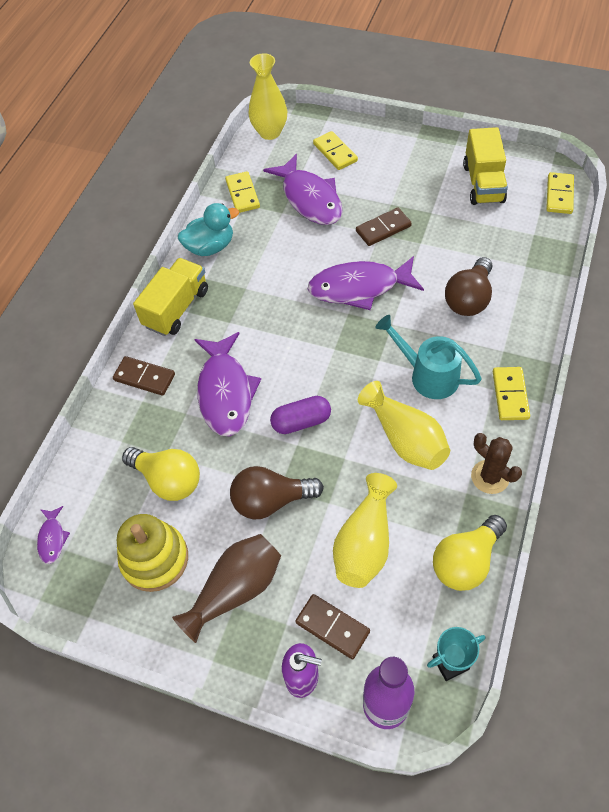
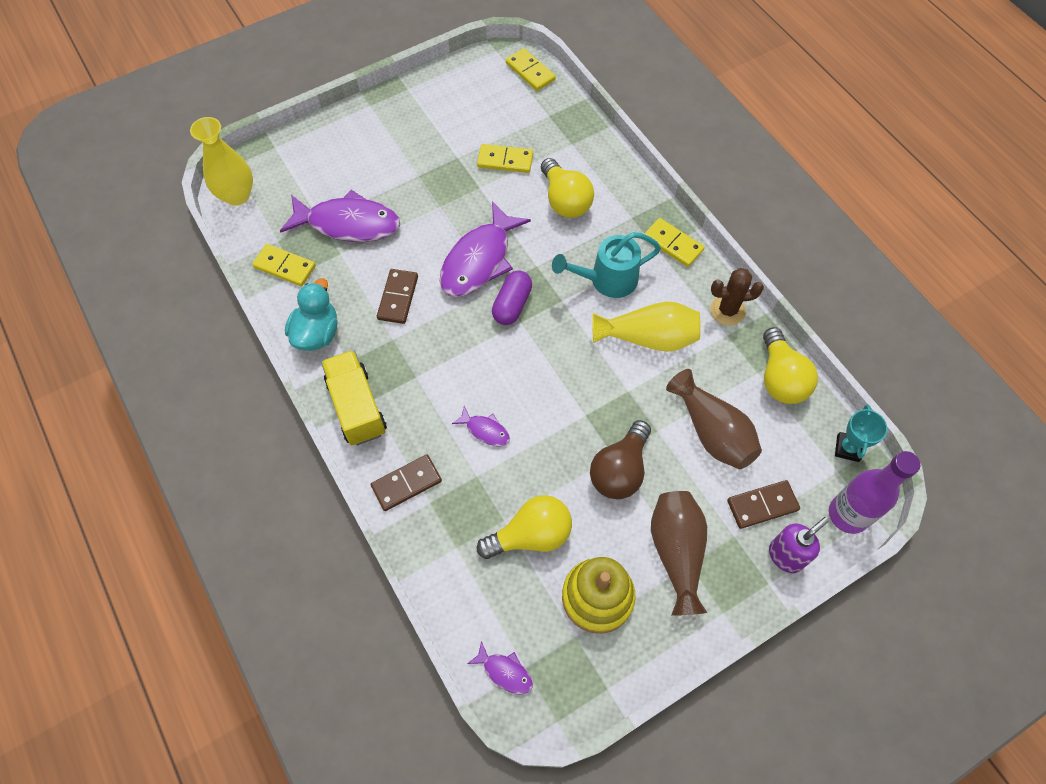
camera: 55 degrees left, 5 degrees up
purple fish [194,332,261,436] -> purple fish [452,406,510,447], size x0.46
purple capsule [270,396,331,434] -> purple capsule moved to [492,271,532,325]
yellow domino [313,131,358,170] -> yellow domino moved to [477,144,533,173]
yellow vase [333,473,397,588] -> brown vase [666,369,762,469]
brown domino [356,207,412,246] -> brown domino moved to [377,269,418,324]
brown light bulb [445,257,492,316] -> yellow light bulb [541,158,594,218]
yellow truck [463,127,508,205] -> none

